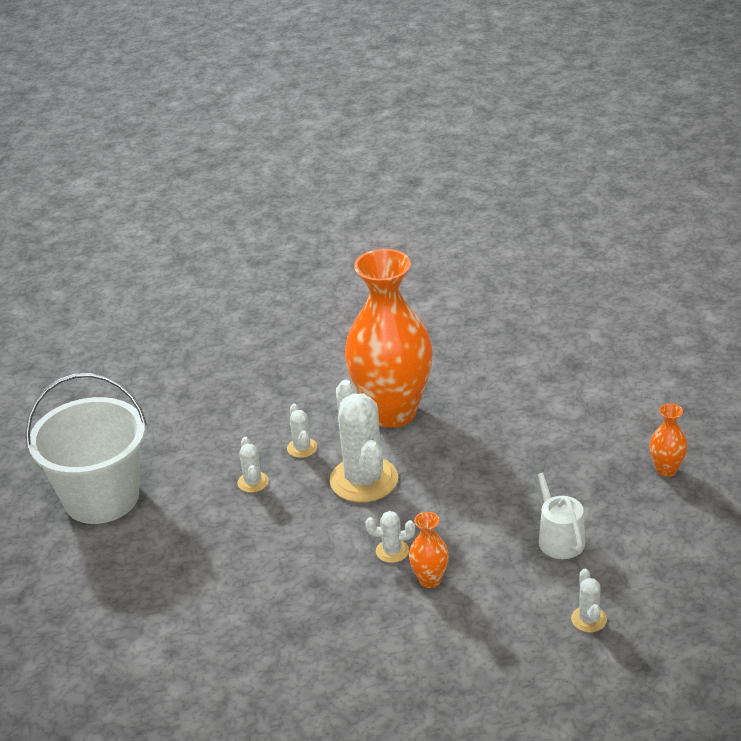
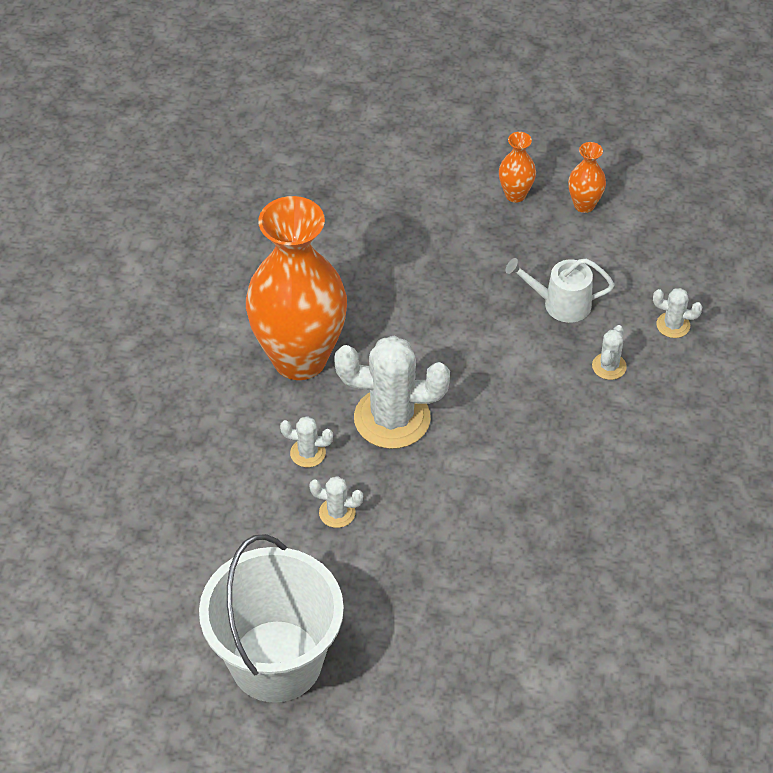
camera: 70 degrees left, 15 degrees up
white cactus [366,511,415,563] -> white cactus moved to [592,325,627,380]
orange vase [409,512,449,588] -> orange vase moved to [568,142,606,213]

